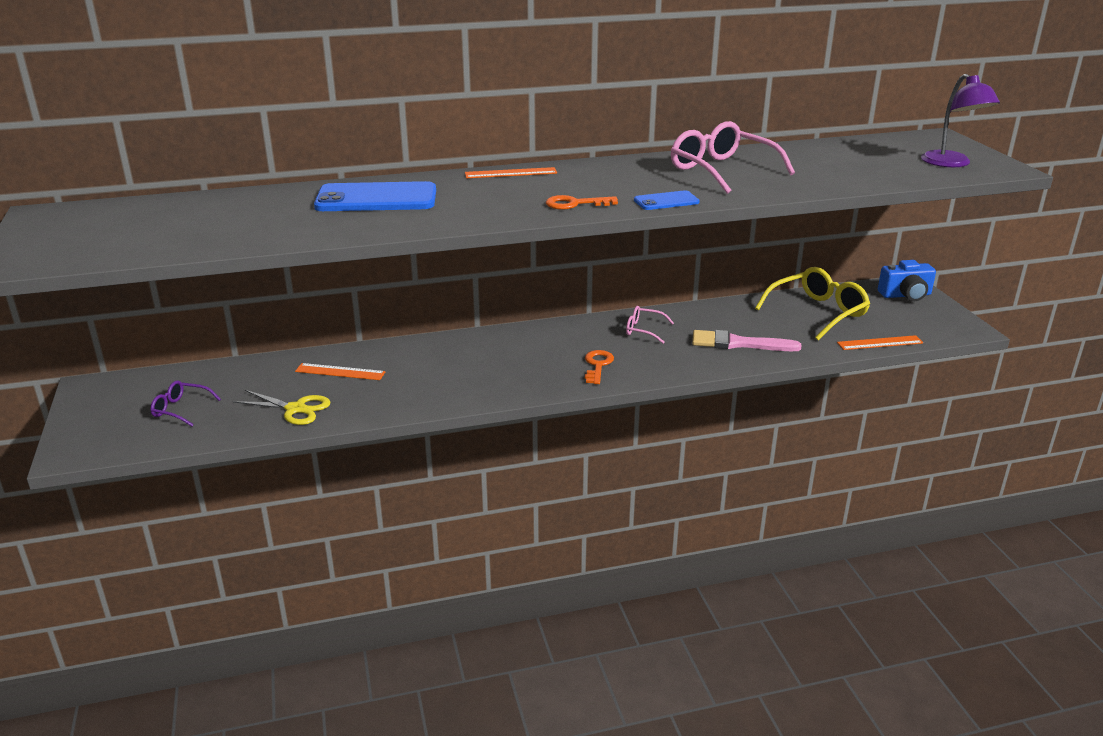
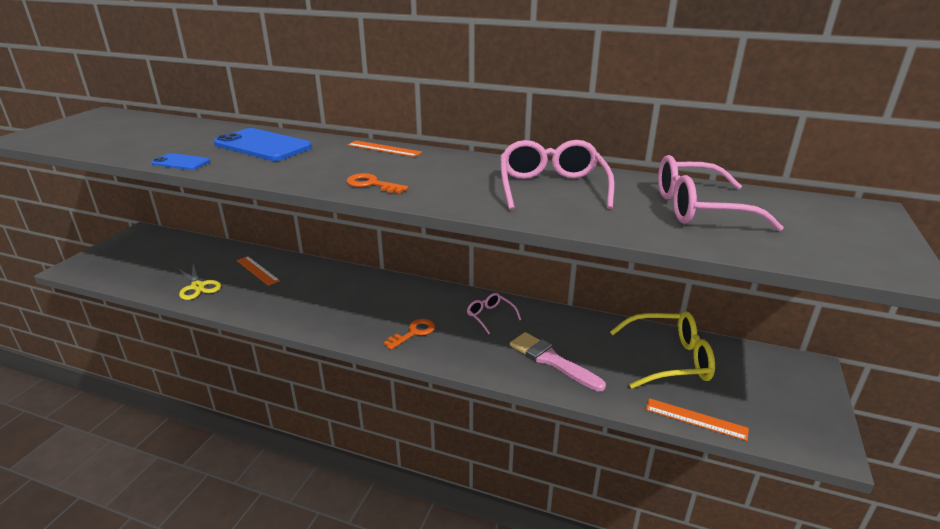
camera: 35 degrees right, 0 degrees up
purple glasses [150,381,221,426] -> none
blue phone [634,190,700,210] -> blue phone moved to [151,153,210,170]
blue camera [878,260,936,301] -> none
purple lamp [921,74,1000,168] -> none
none -> pink glasses [658,155,784,231]

